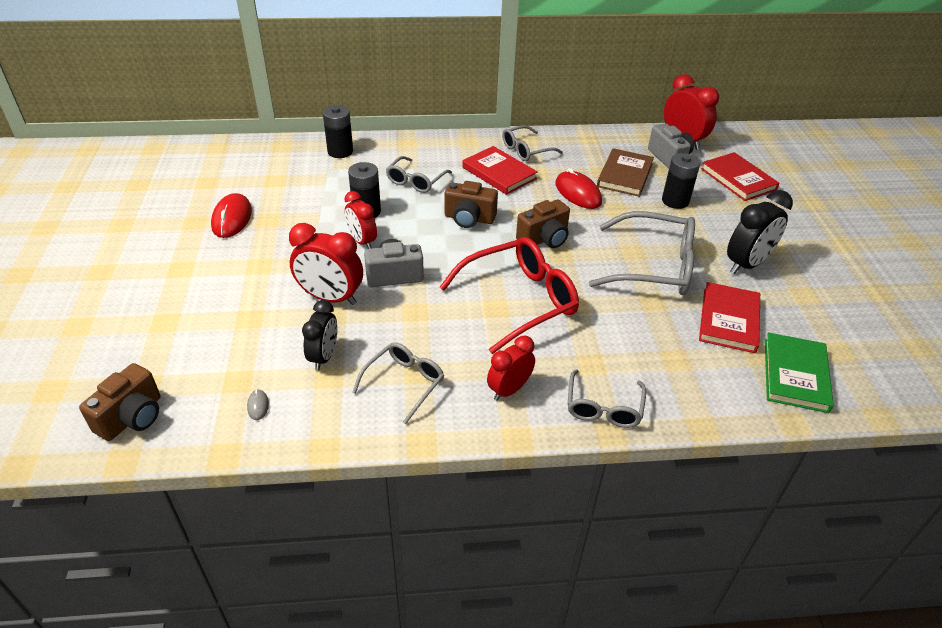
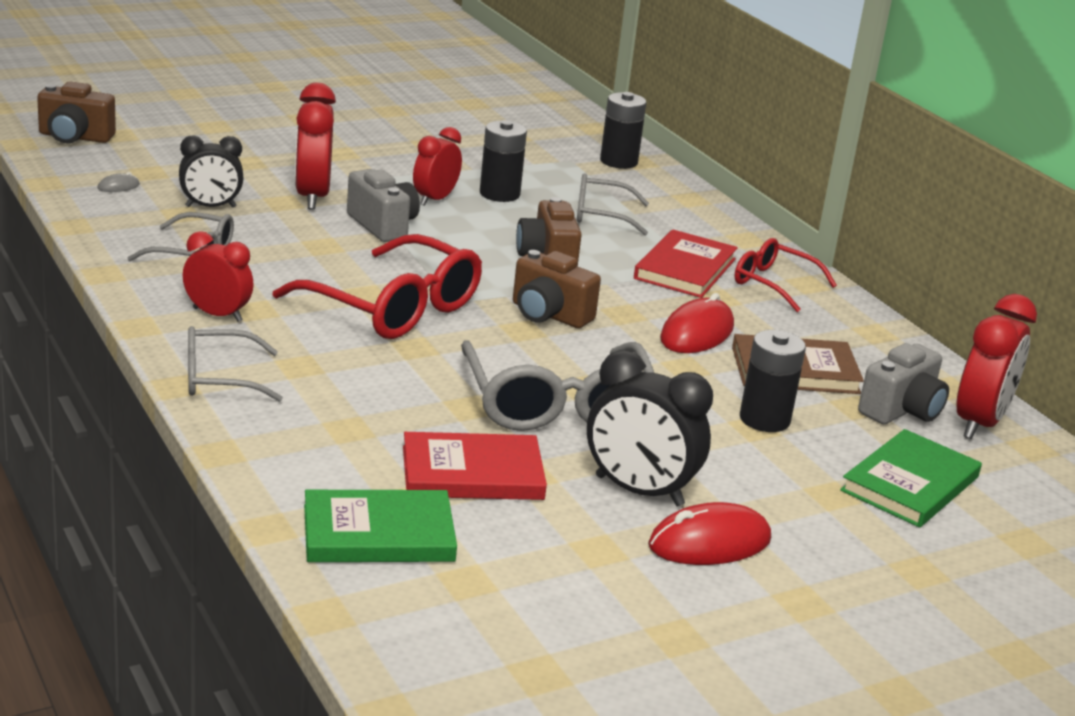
camera: 65 degrees right, 15 degrees down
red mouse [211,193,252,238] -> red mouse moved to [648,502,771,565]
grey glasses [502,125,563,161] -> red glasses [734,238,837,312]
red book [701,152,780,201] -> green book [840,429,982,527]

